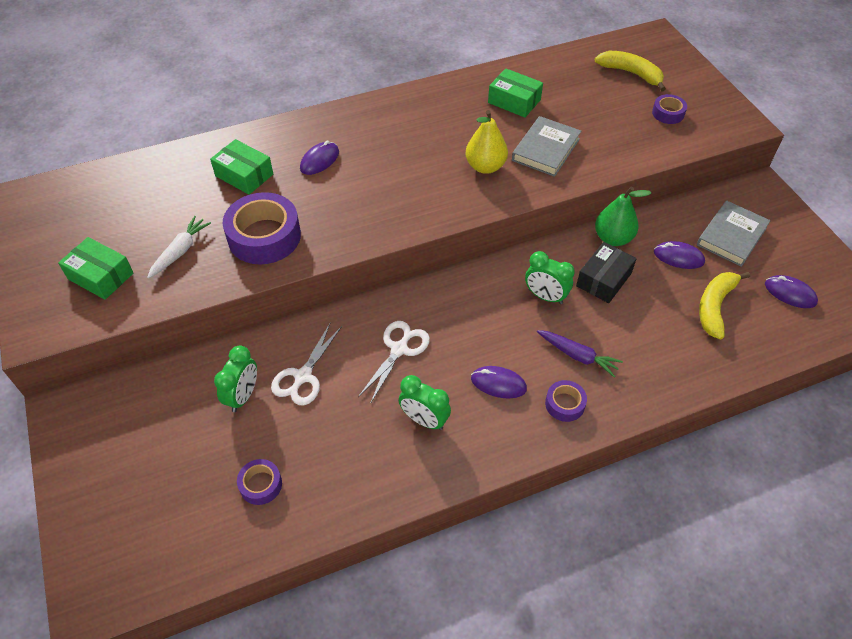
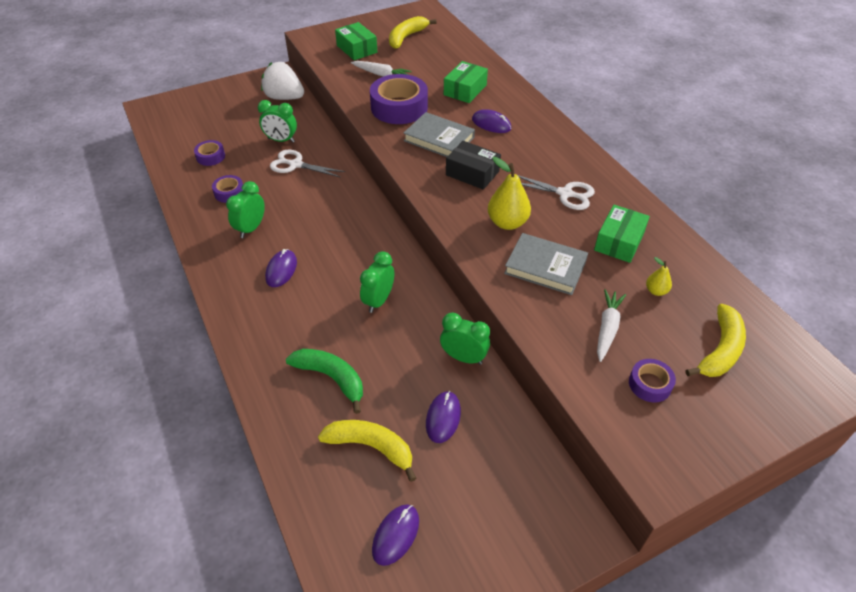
camera: 85 degrees right, 5 degrees down
green box [58,237,133,300] -> green box turned 60 degrees counterclockwise [335,22,377,60]
white scissors [358,321,430,402] -> white scissors moved to [518,175,595,210]
purple carrot [537,330,623,377] -> none
purple tape [545,380,587,422] -> purple tape moved to [212,175,244,203]
black box [576,242,637,303] -> black box moved to [446,141,501,190]
green pear [595,187,651,246] -> green clock [440,313,490,365]
grey book [697,200,771,267] -> grey book moved to [404,112,475,157]
none -> white strawberry [261,62,304,100]
none -> green banana [286,349,363,414]
none -> yellow banana [389,16,437,49]
none -> white carrot [597,289,626,362]
none -> yellow pear [646,257,672,296]

